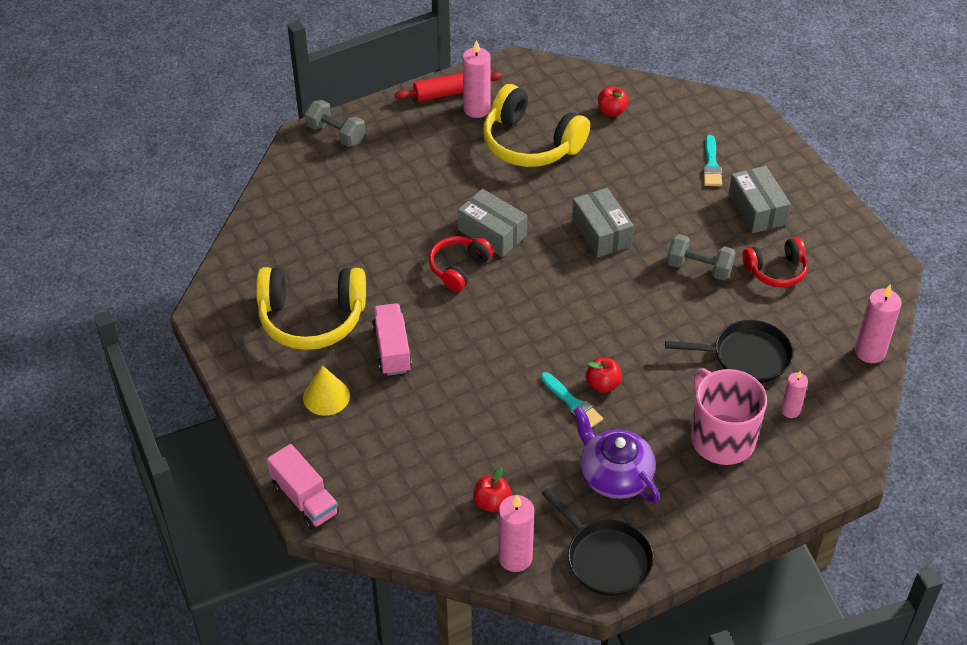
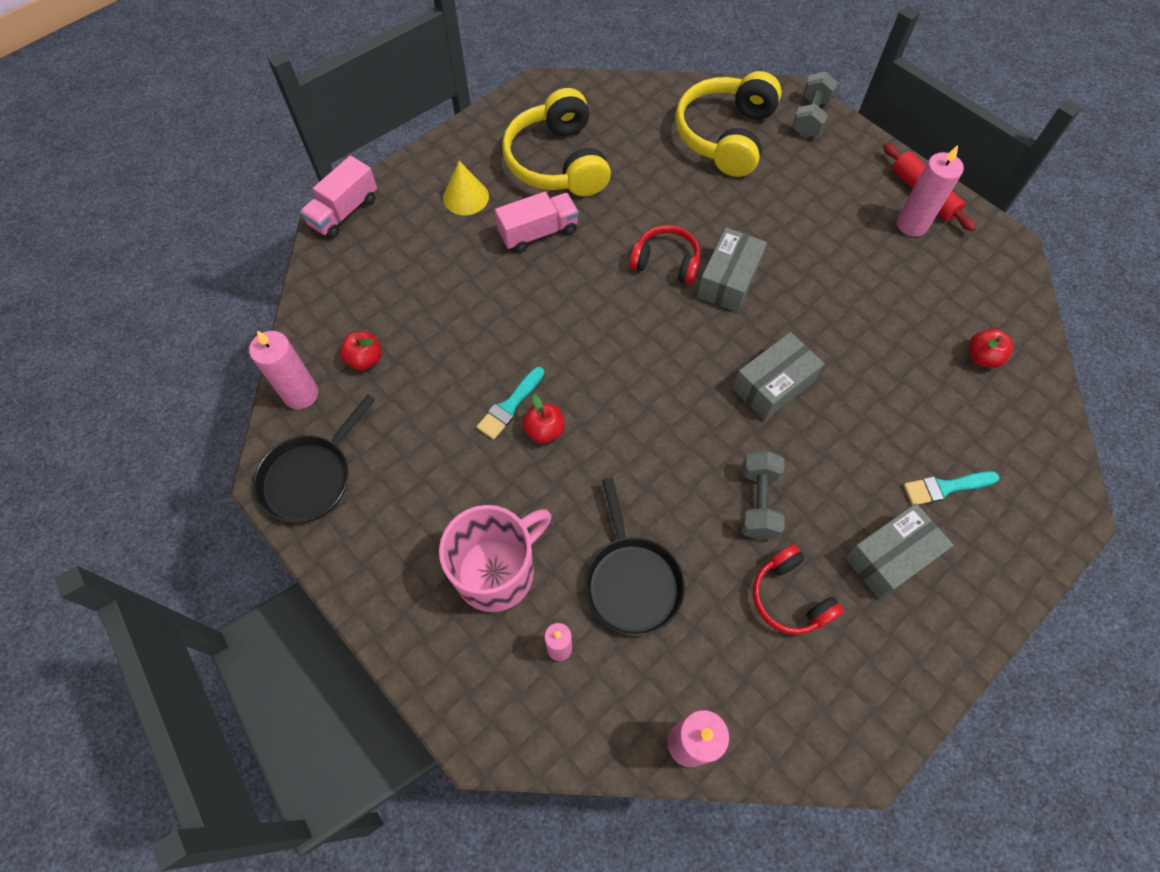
camera: 75 degrees right, 15 degrees up
yellow headphones [483,84,590,167] -> yellow headphones moved to [675,71,782,177]
purple teapot [573,406,660,503] -> none

